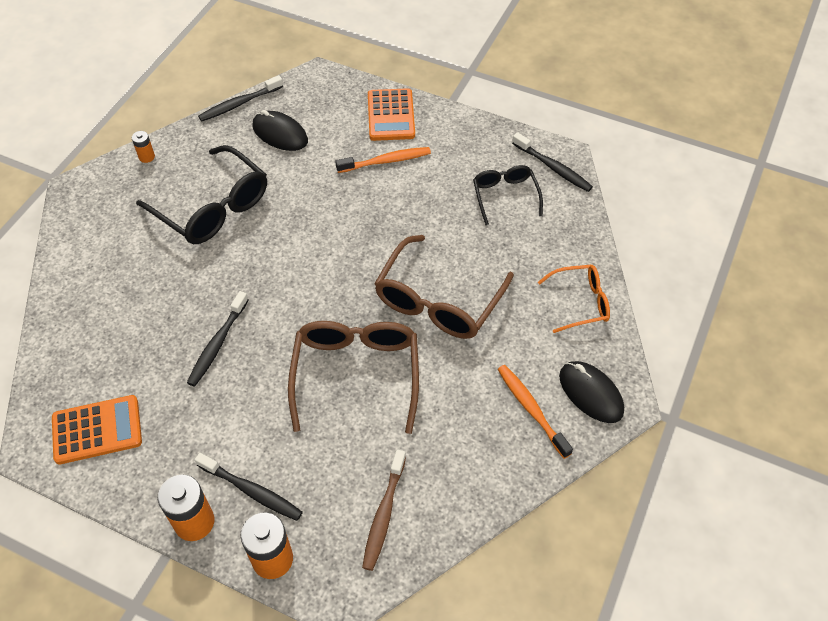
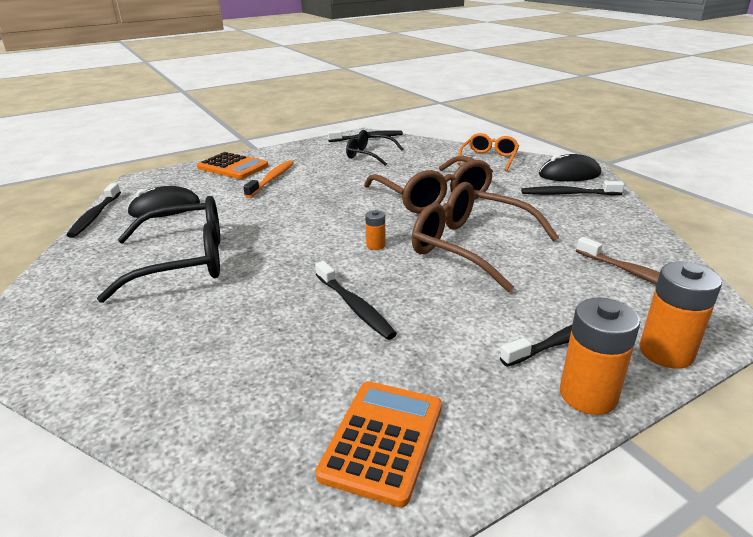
camera: 55 degrees left, 25 degrees down
orange battery [132,131,155,163] -> orange battery moved to [365,210,386,250]
orange toothbrush [497,365,573,459] -> black toothbrush [521,181,624,195]

